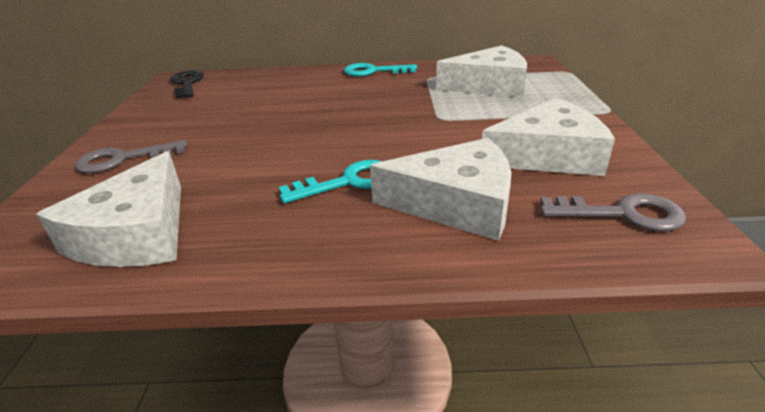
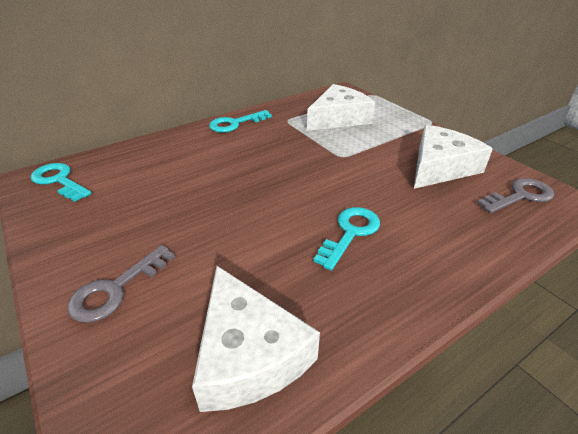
camera: 35 degrees left, 5 degrees up
black key [170,70,204,99] -> turquoise key [30,163,91,202]
white cheese [370,138,511,241] -> none

